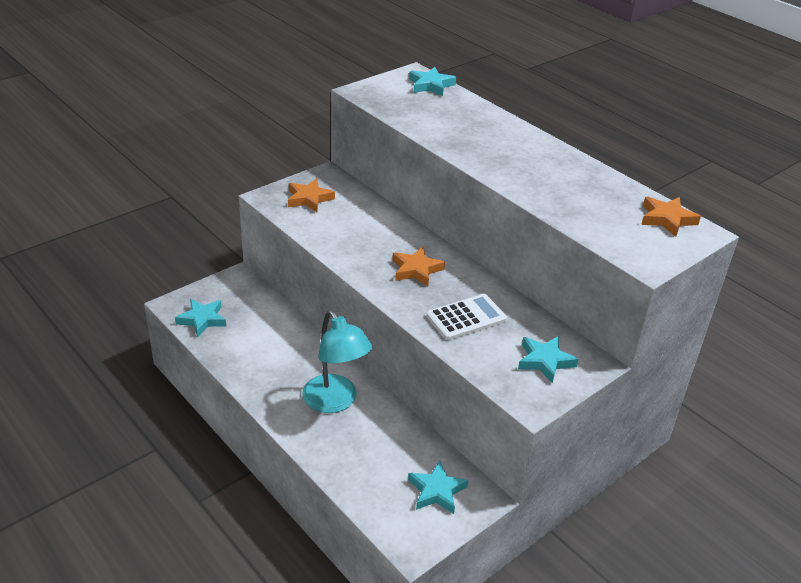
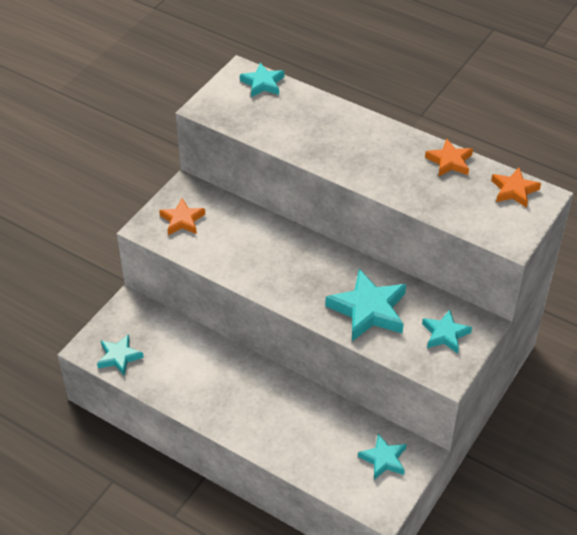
camera: 15 degrees left, 10 degrees up
turquoise lamp [302,310,372,413] -> none
orange star [392,247,445,286] -> orange star moved to [425,138,473,176]
white calculator [427,294,507,340] -> turquoise star [325,269,406,341]

